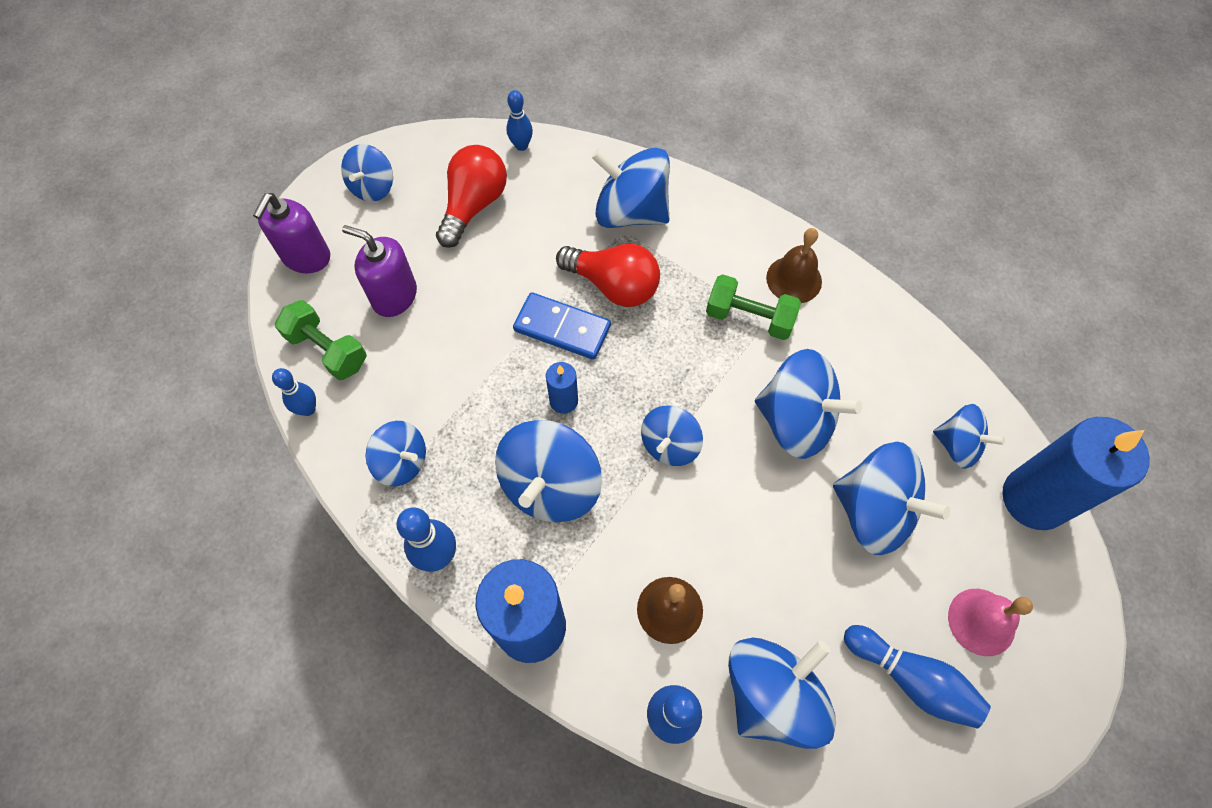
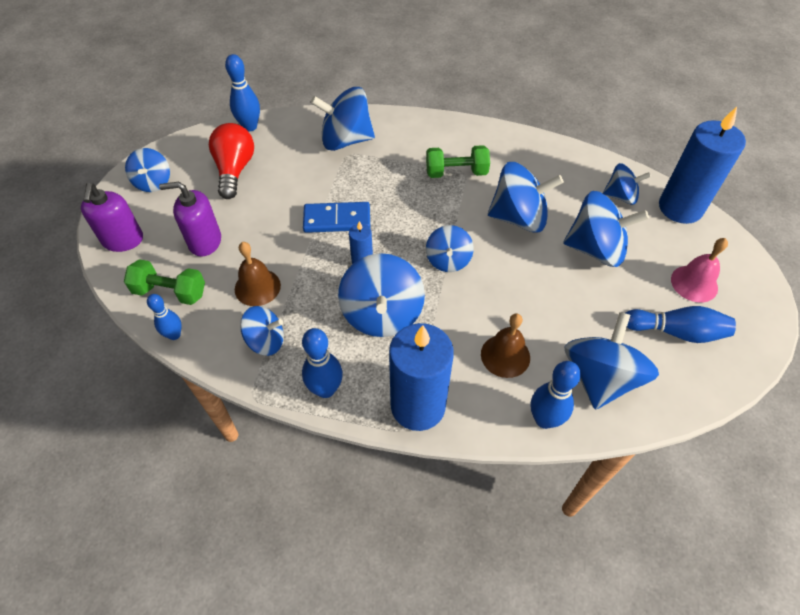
camera: 25 degrees left, 10 degrees down
blue bowling pin [506,90,533,151] -> blue bowling pin [225,54,260,131], size x1.51
red light bulb [556,244,660,307] -> none
brown bell [766,228,822,303] -> brown bell moved to [235,242,281,306]

